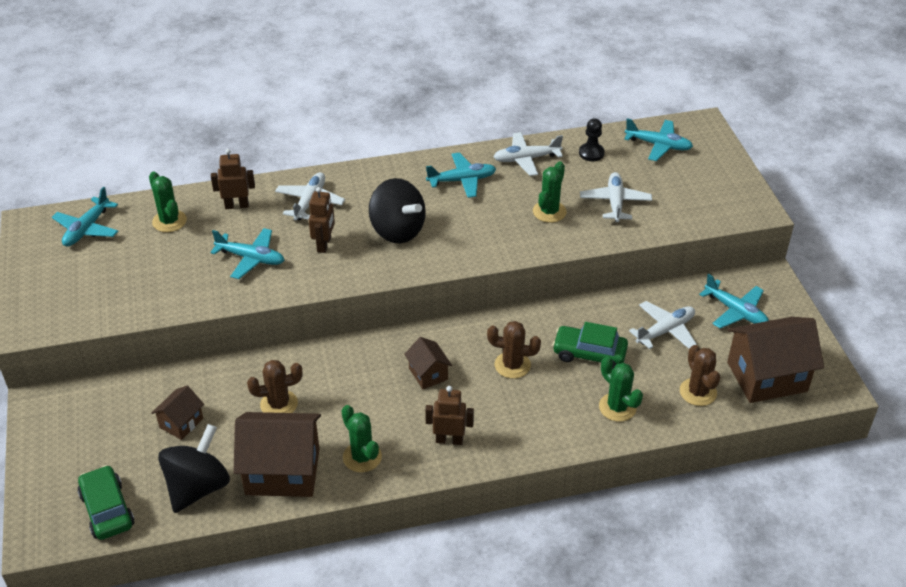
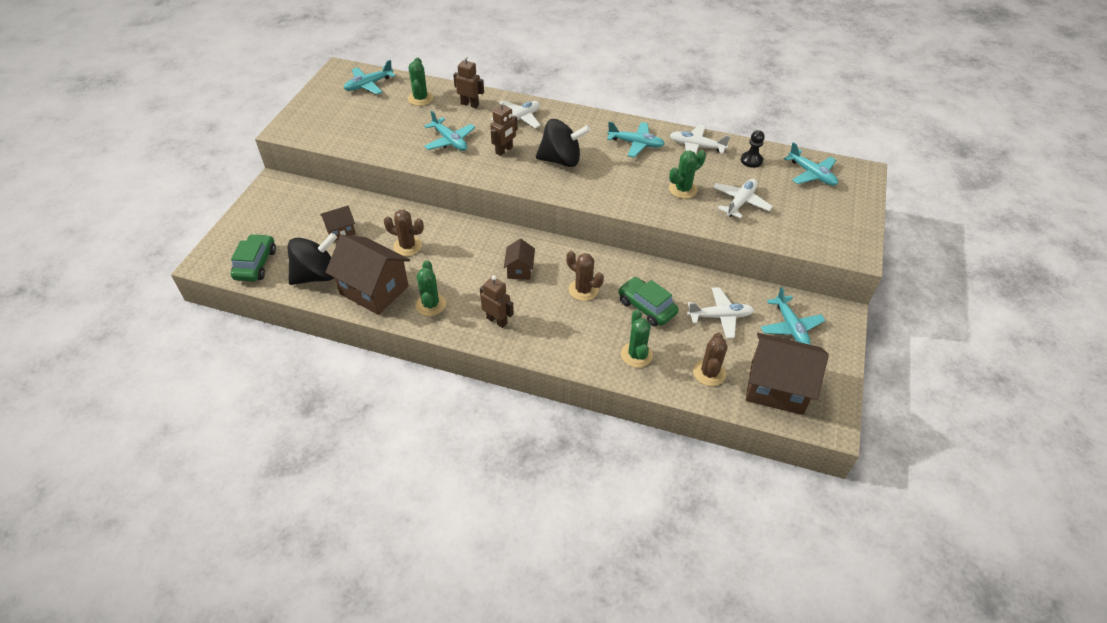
camera: 30 degrees right, 5 degrees up
black spinning top [369,178,426,243] -> black spinning top turned 75 degrees counterclockwise [536,119,591,167]

